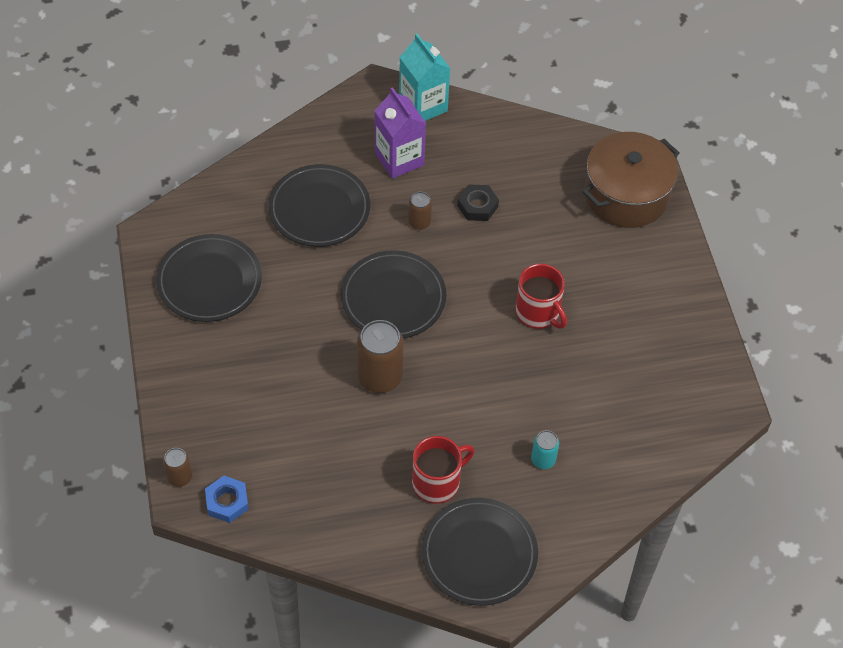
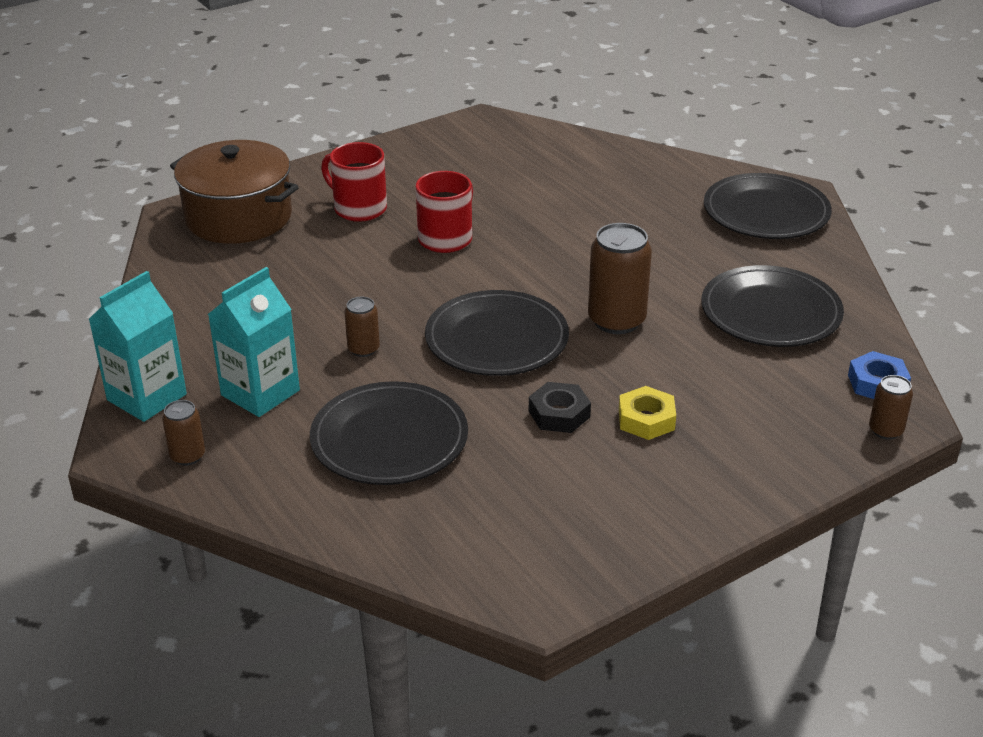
camera: 110 degrees left, 20 degrees down
black plate [156,234,262,322] -> black plate moved to [701,265,844,347]
purple carton [375,87,426,179] -> turquoise carton [208,267,300,417]
red mug [412,436,475,504] -> red mug moved to [321,142,387,222]
black nut [457,184,499,221] -> black nut moved to [529,382,591,433]
turquoise can [531,430,559,469] -> none
none -> brown can [162,400,205,465]
none -> yellow nut [619,386,676,440]

